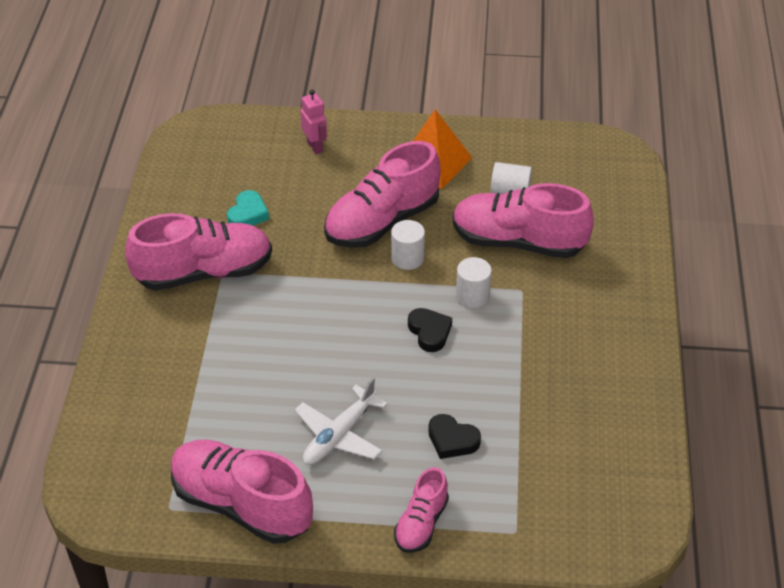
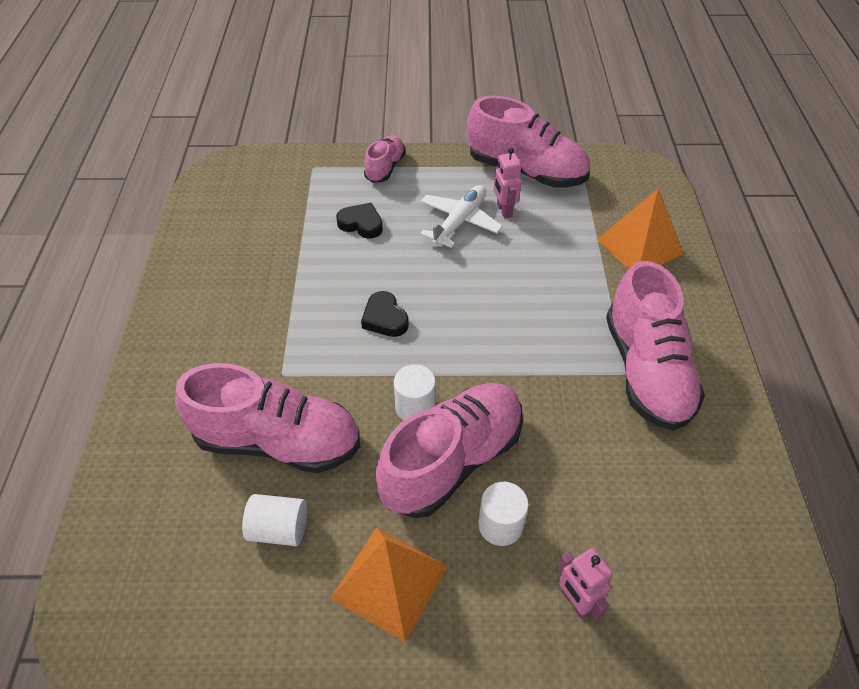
camera: 175 degrees right, 5 degrees up
pink shoe [125,213,272,291] -> pink shoe turned 75 degrees counterclockwise [606,261,705,431]
turquoise heart [227,190,269,226] -> none
white cylinder [456,257,492,308] -> white cylinder moved to [478,482,529,546]
none -> pink robot [494,148,522,219]
none -> orange pyramid [597,189,683,269]

